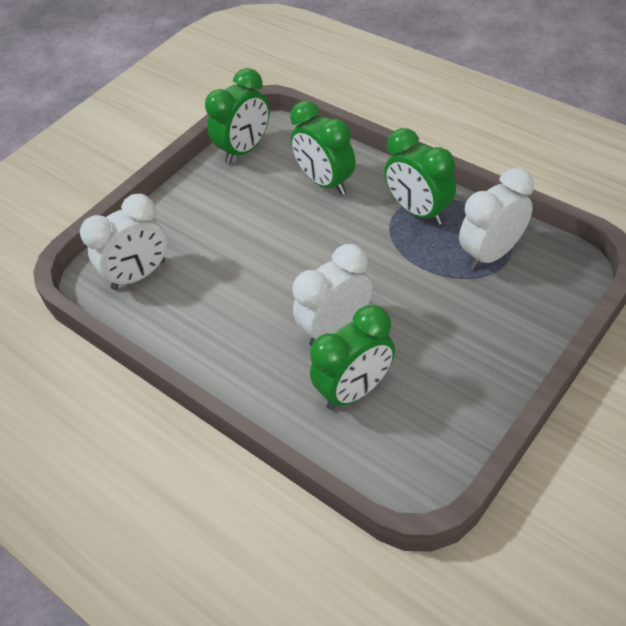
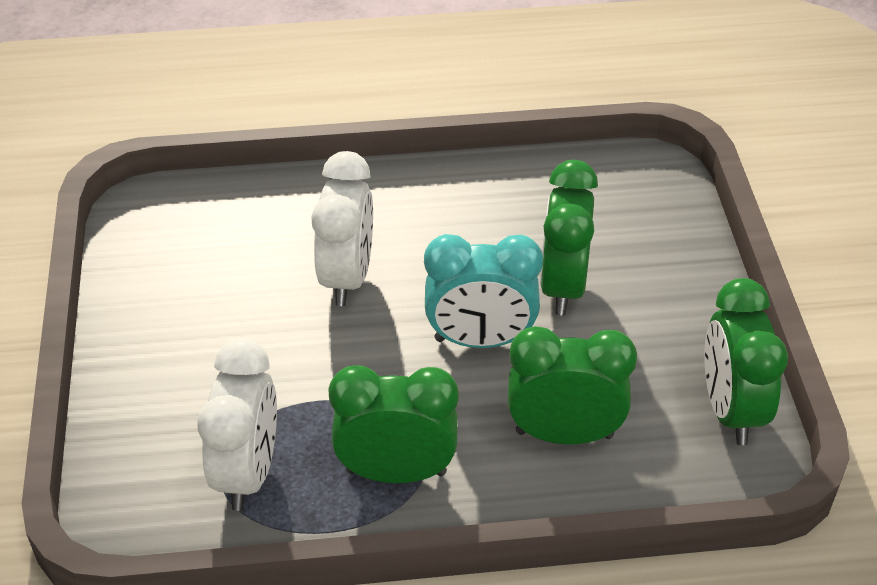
camera: 130 degrees right, 5 degrees down
white clock [80,194,167,290] -> none
green clock [310,305,395,410] -> green clock moved to [540,160,598,315]
none -> turquoise clock [424,234,543,348]

